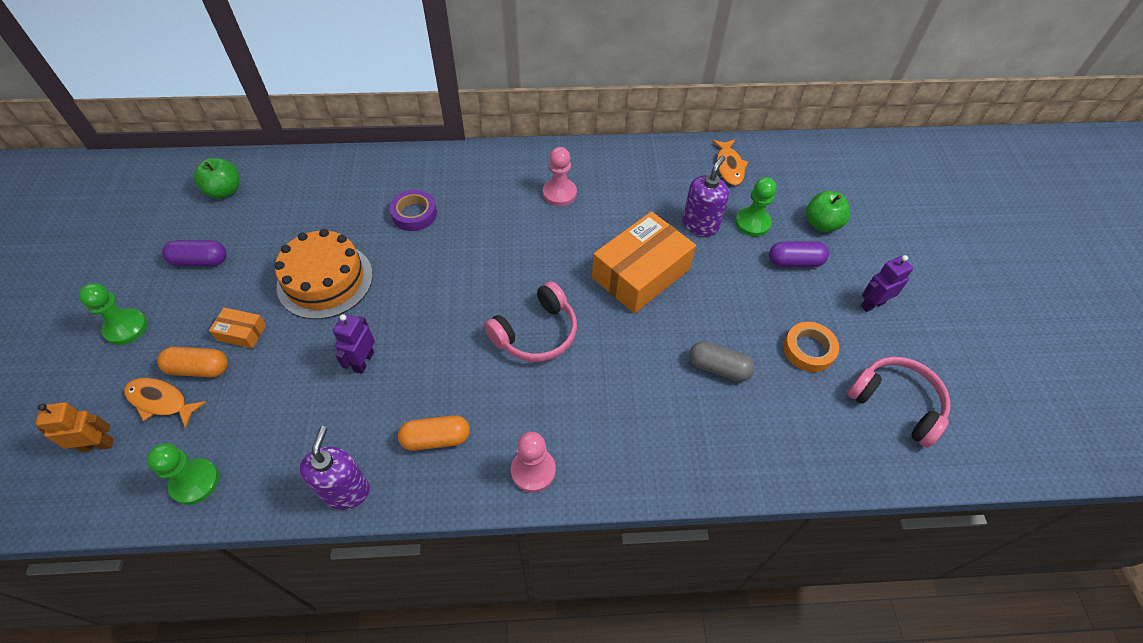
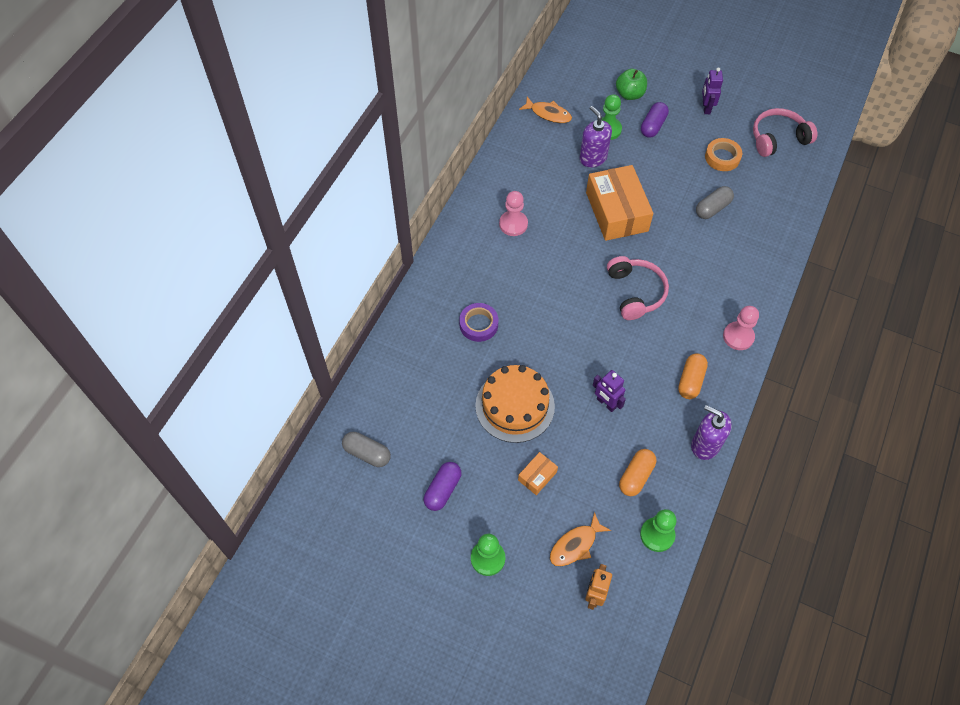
camera: 60 degrees left, 5 degrees up
orange capsule [157,347,228,377] -> orange capsule moved to [619,449,656,496]
green apple [194,158,239,199] -> grey capsule [342,432,391,467]

